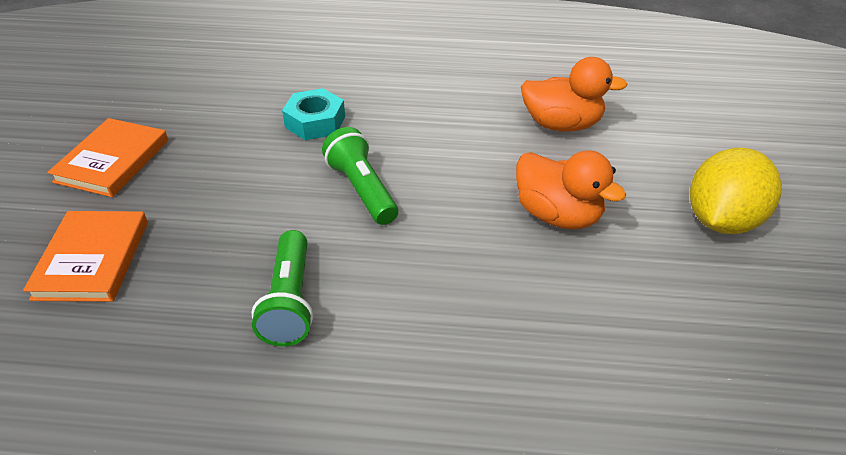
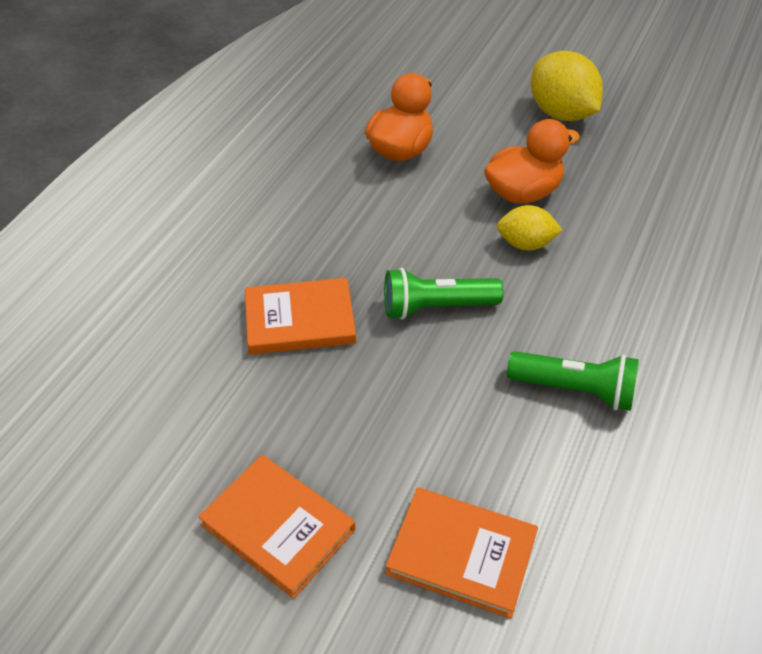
camera: 70 degrees left, 5 degrees up
turquoise nut [282,88,345,140] -> orange book [245,278,356,355]
none -> yellow lemon [497,205,562,250]

